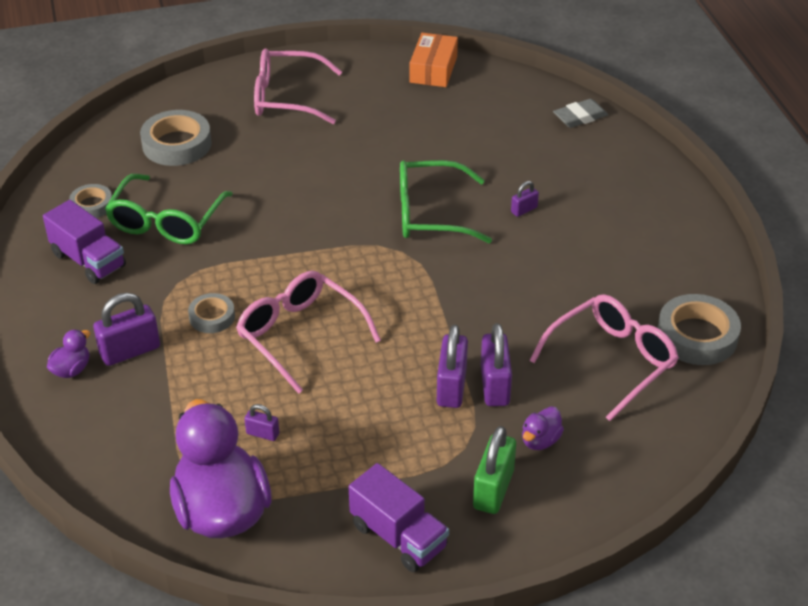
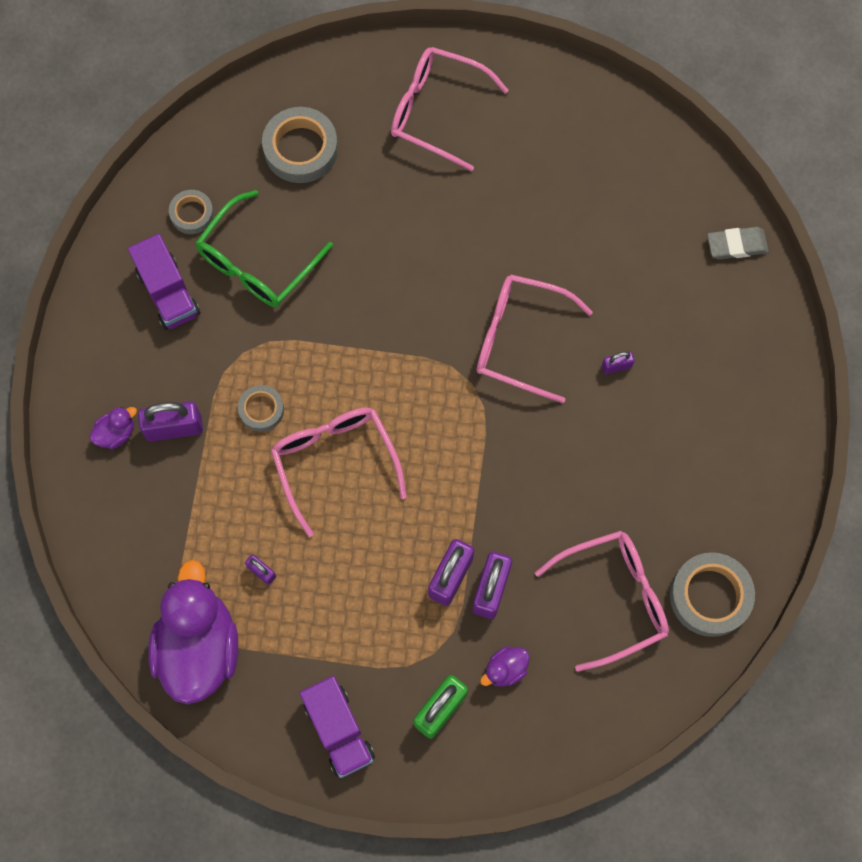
camera: 20 degrees right, 30 degrees up
green glasses [400,160,492,243] -> pink glasses [477,274,593,403]
orange box [410,33,458,87] -> none

